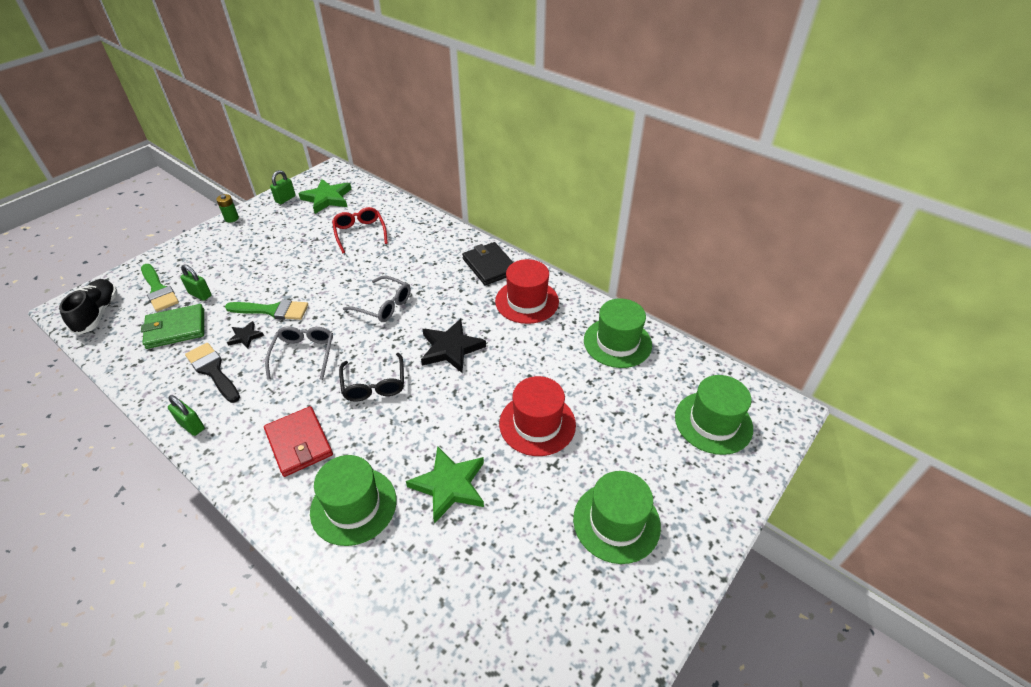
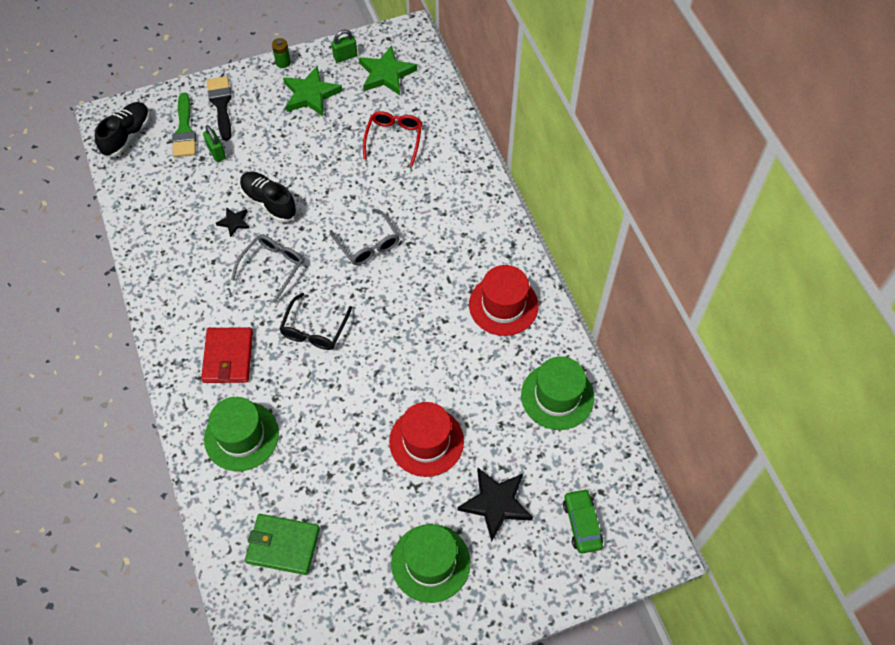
camera: 30 degrees right, 15 degrees up
green wallet [141,304,204,349] -> green wallet moved to [245,514,320,575]
green padlock [168,395,205,436] -> none
black brush [185,343,240,403] -> black brush moved to [207,76,232,141]
green brush [225,300,308,320] -> black shoe [240,172,297,223]
green star [406,446,484,524] -> green star moved to [283,66,342,116]
black star [421,319,486,373] -> black star moved to [458,468,533,542]
black wallet [462,242,514,285] -> none
green hat [675,375,753,455] -> green car [563,488,603,553]

